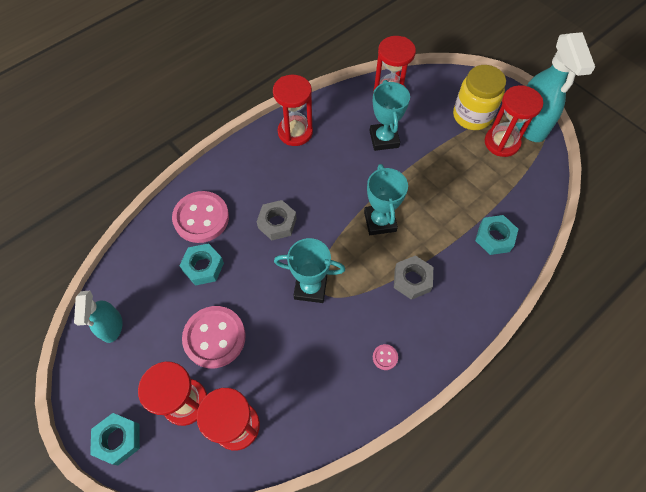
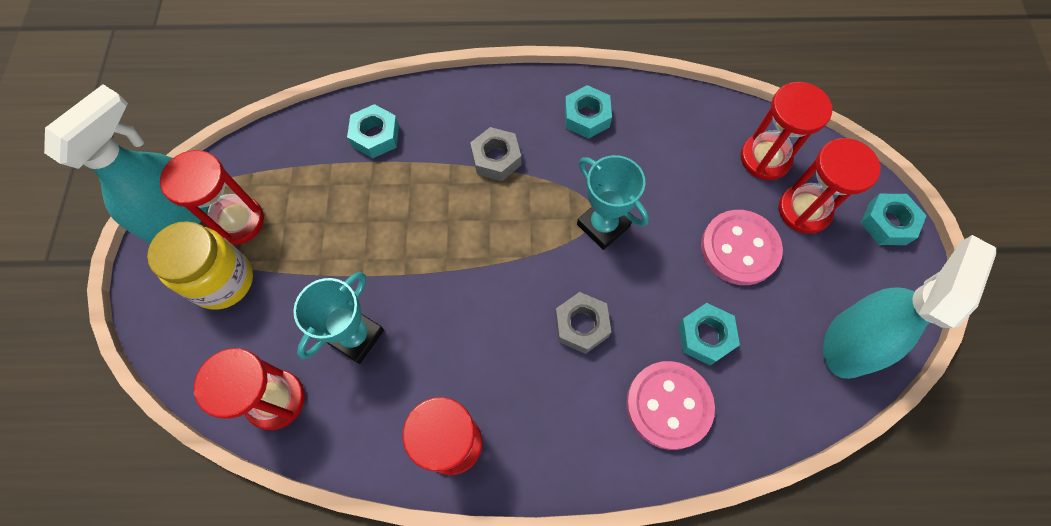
camera: 140 degrees left, 5 degrees up
turquoise spray bottle [74,291,122,343] -> turquoise spray bottle [823,235,996,379], size x1.73
turquoise trophy [364,164,408,235] -> none
pink button [373,344,398,370] -> turquoise nut [565,85,612,139]

